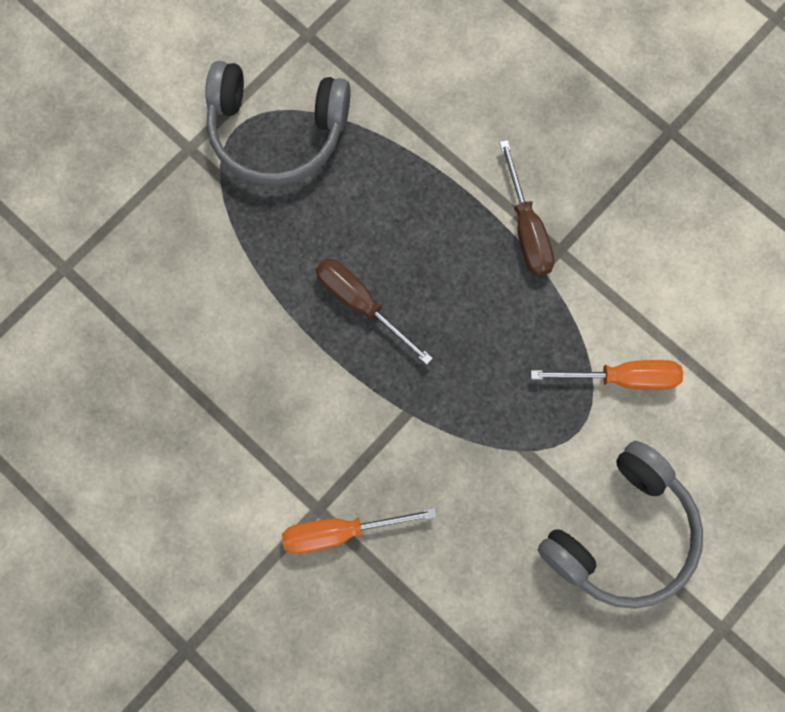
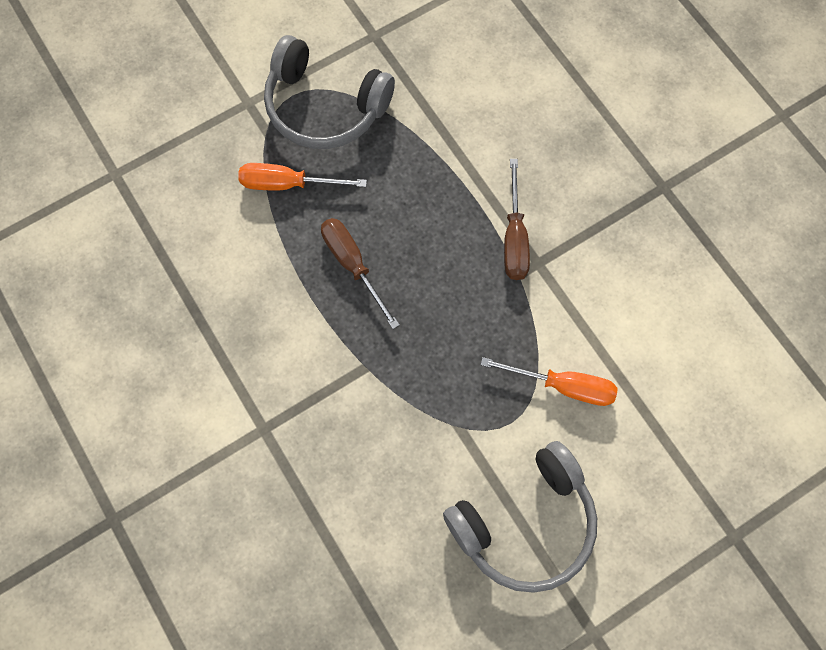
camera: 15 degrees right, 5 degrees down
orange screwdriver [282,508,437,554] -> orange screwdriver moved to [238,163,367,191]

